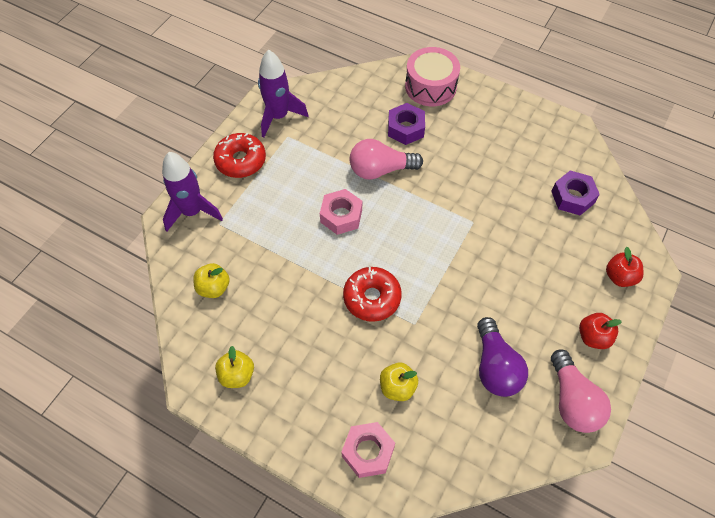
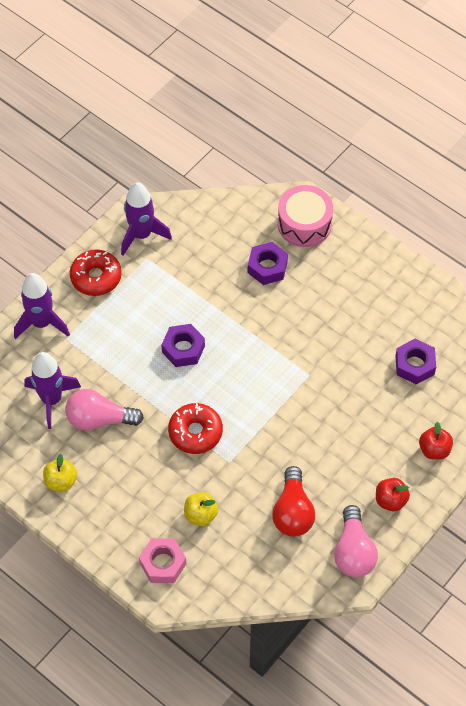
camera: 10 degrees right, 0 degrees up
yellow apple [193,263,230,298] -> purple rocket [24,352,81,429]
pink nut [320,189,362,235] -> purple nut [162,324,205,367]
pink light bulb [350,139,423,180] -> pink light bulb moved to [65,389,144,430]
purple light bulb [477,317,528,397] -> red light bulb [272,466,315,537]

